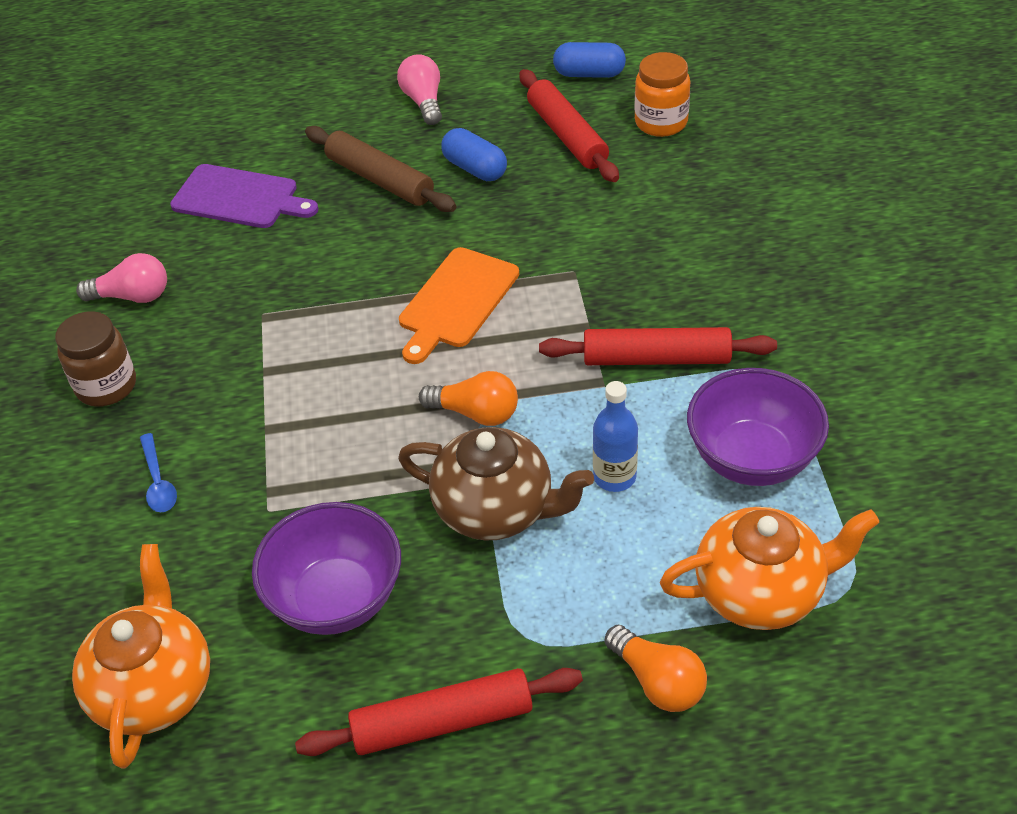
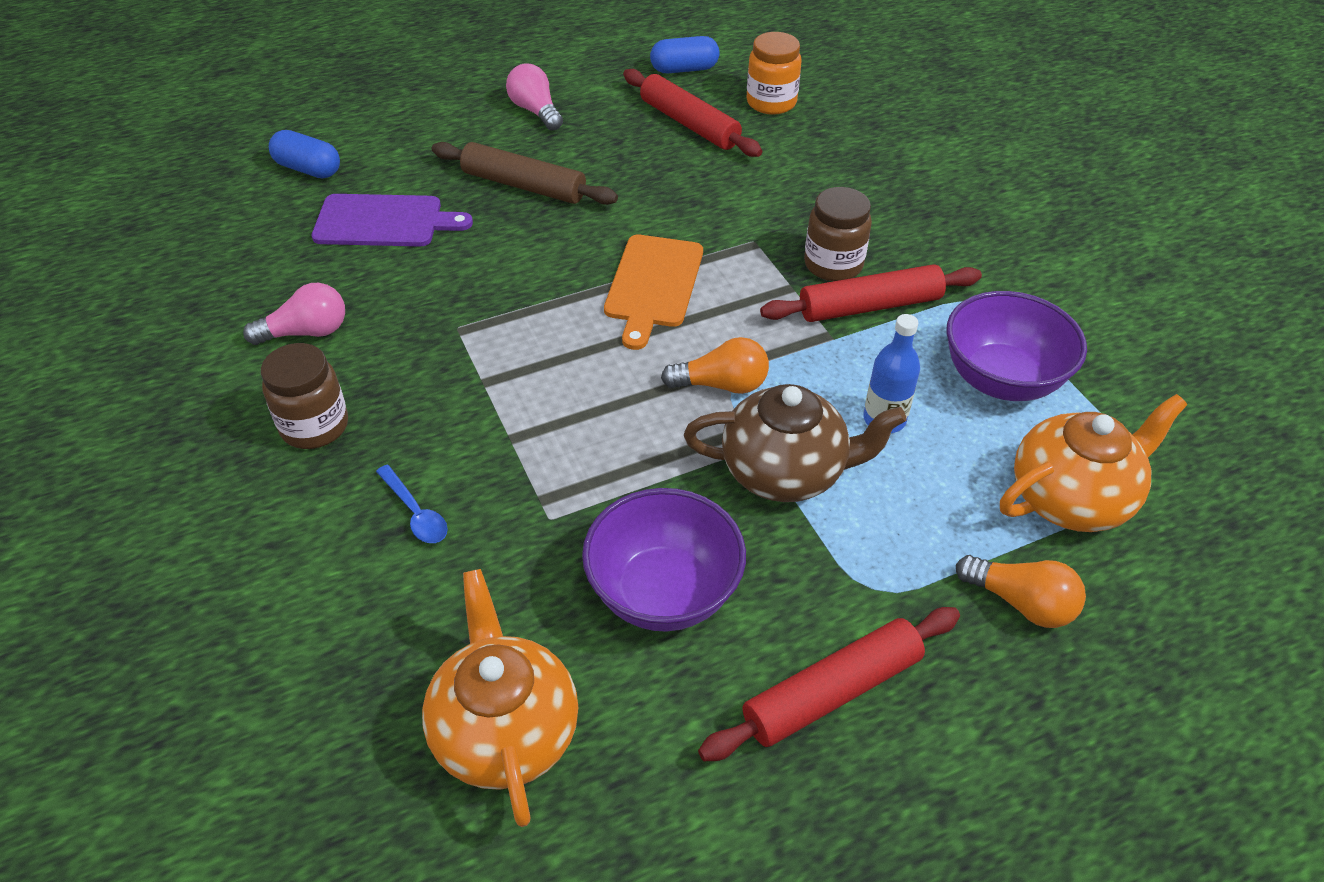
camera: 20 degrees left, 0 degrees up
blue capsule [441,128,507,181] -> blue capsule moved to [269,130,340,178]
none -> brown jar [804,187,872,281]

